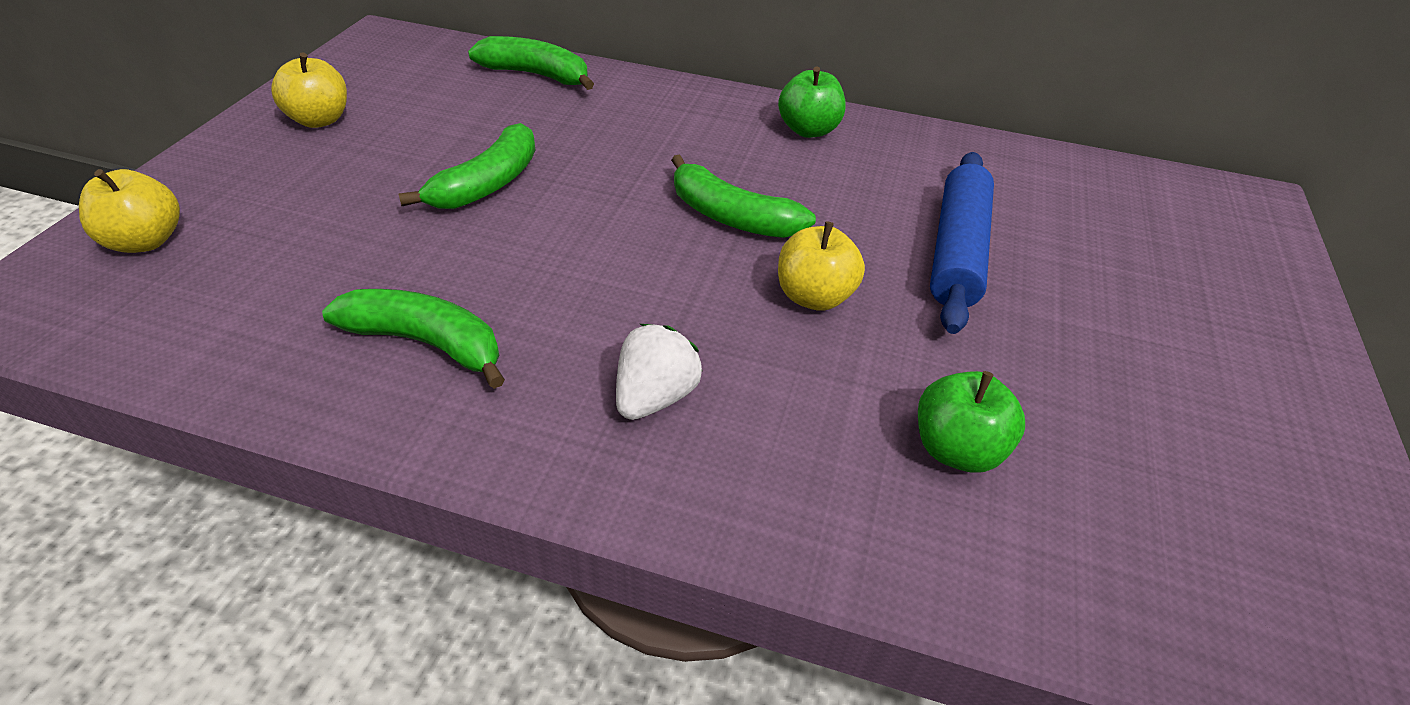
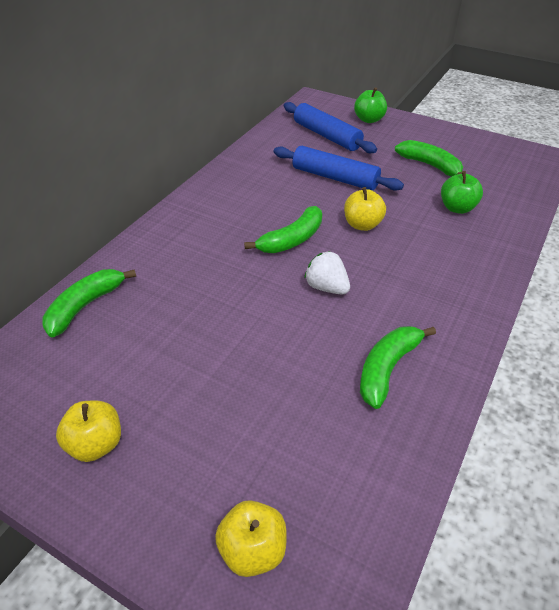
camera: 75 degrees left, 0 degrees up
green banana [399,123,535,209] -> green banana moved to [395,140,463,176]
white strawberry [616,324,703,420] -> white strawberry moved to [304,251,350,295]
green apple [778,67,846,138] -> green apple moved to [354,87,387,123]
none -> blue rolling pin [284,102,377,153]

